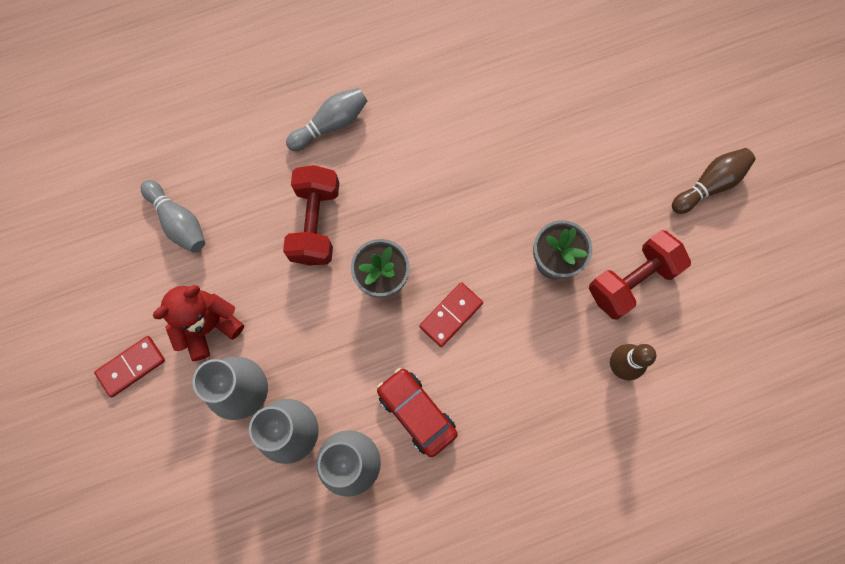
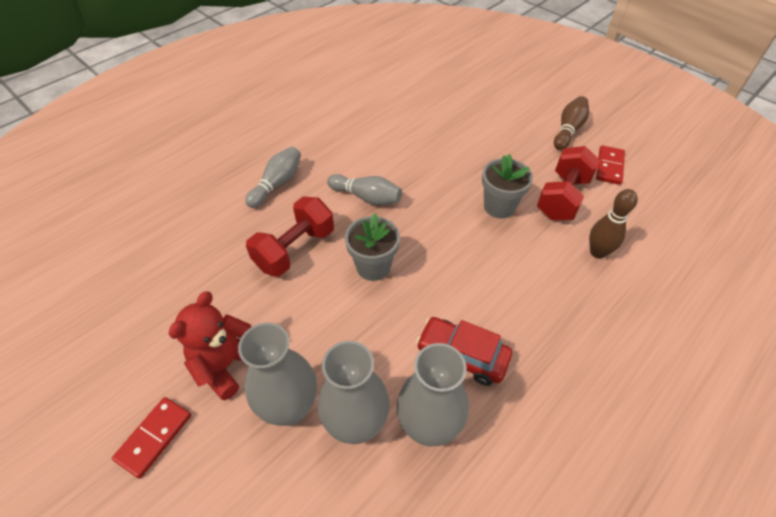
camera: 25 degrees left, 25 degrees down
grey bowling pin [141,180,205,253] -> grey bowling pin moved to [327,174,402,205]
red dumbbell [283,165,339,266] -> red dumbbell turned 60 degrees clockwise [246,196,334,277]
red domino [419,282,483,347] -> red domino moved to [596,145,625,185]

